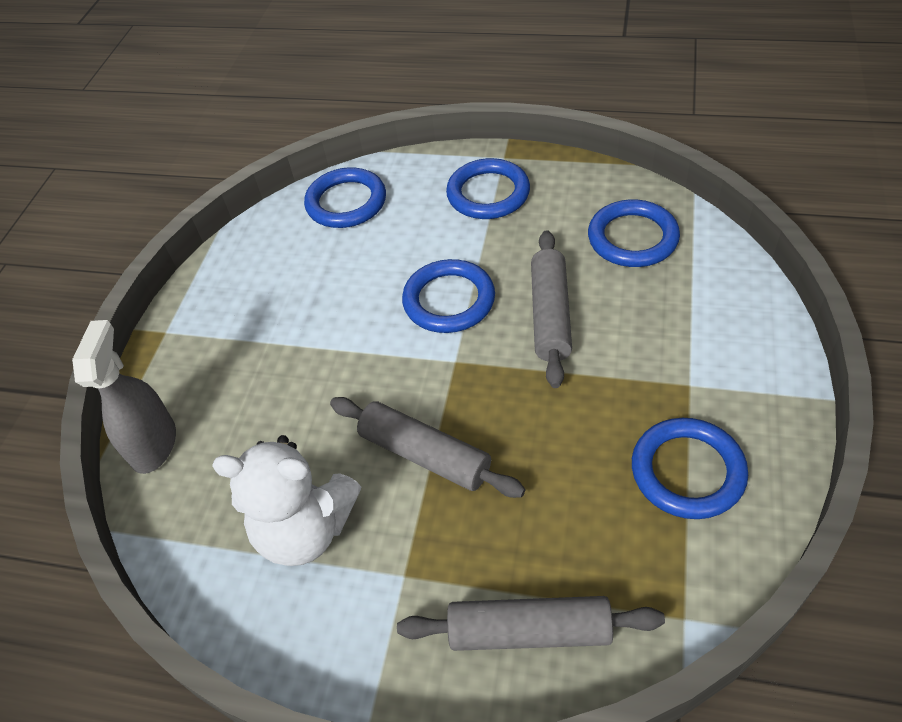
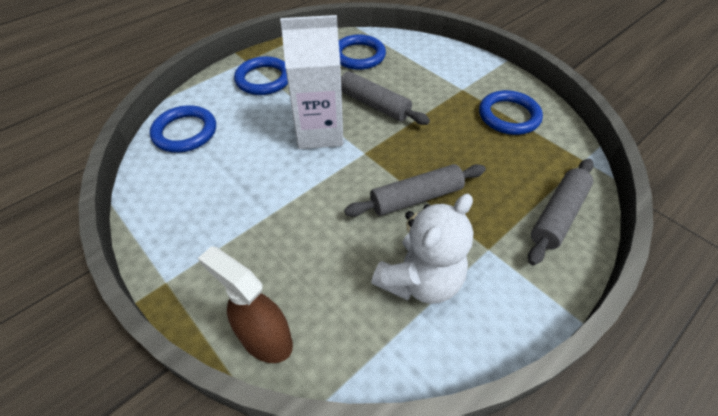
camera: 60 degrees left, 0 degrees up
grey spray bottle [72,320,176,474] -> brown spray bottle [198,246,293,363]
blue ring [402,259,495,333] -> white carton [280,15,343,149]

